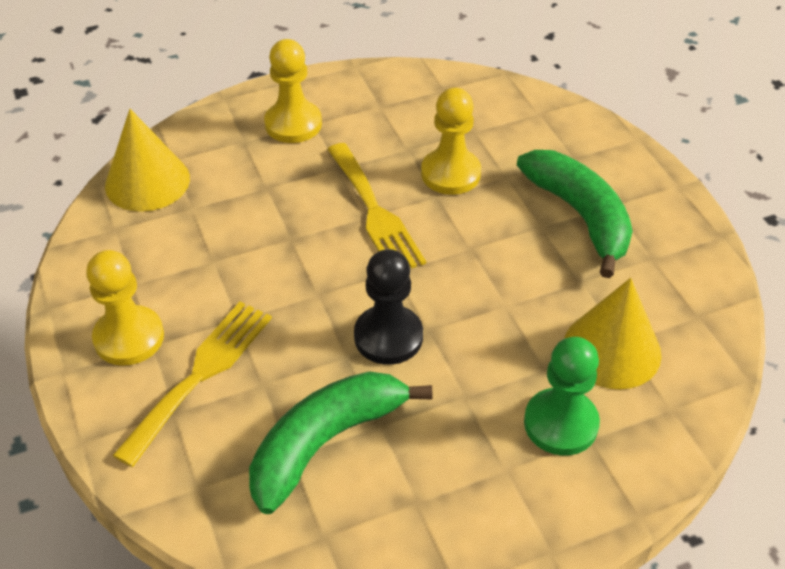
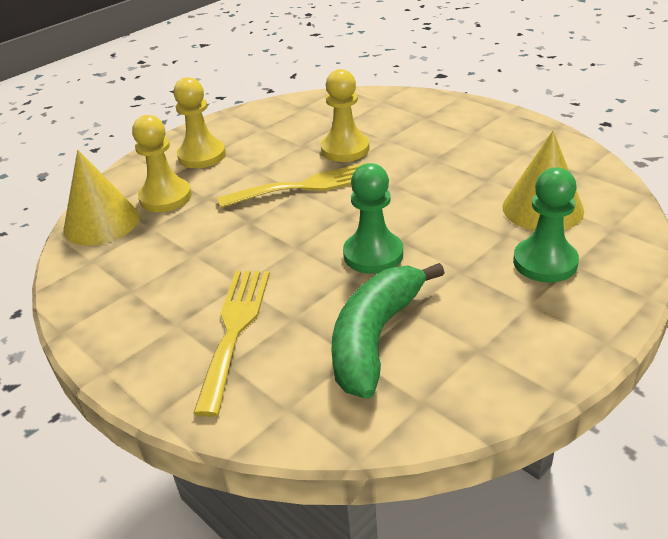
camera: 20 degrees left, 10 degrees down
yellow pawn [86,250,164,366] -> yellow pawn moved to [132,115,192,212]
yellow fork [327,143,426,269] -> yellow fork turned 60 degrees counterclockwise [217,163,367,208]
black pawn [354,249,423,365] -> green pawn [343,163,403,274]
green banana [517,150,633,278] -> none

